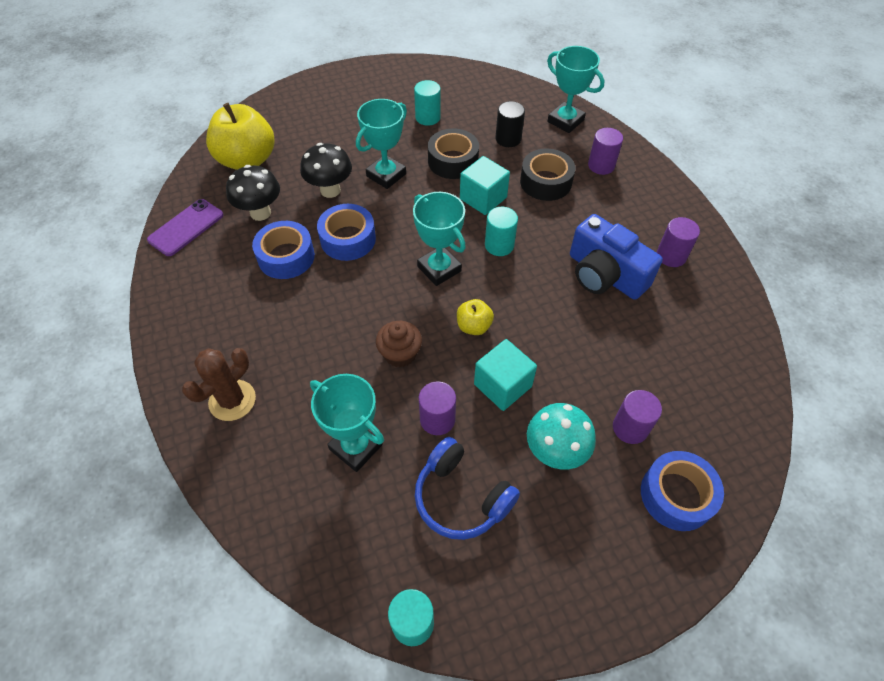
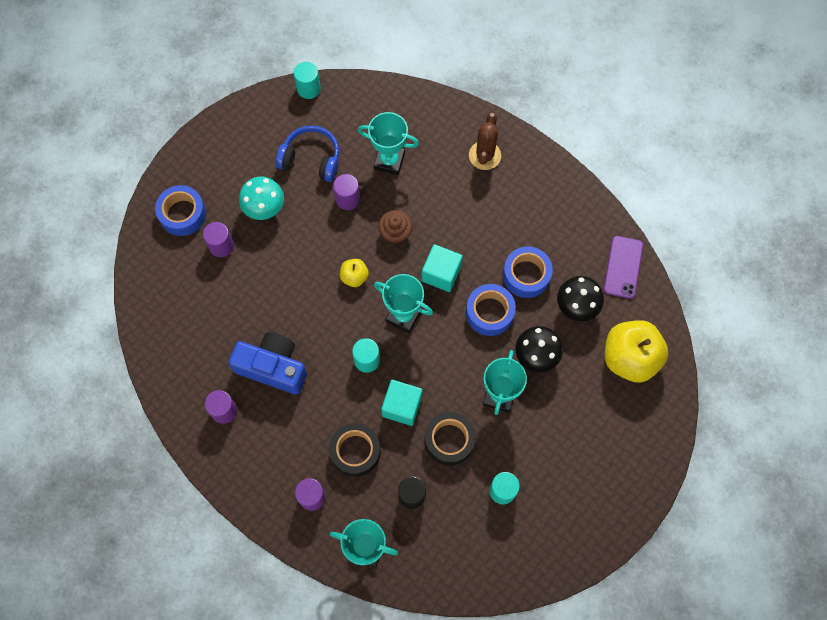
camera: 155 degrees right, 15 degrees up
turquoise cube [474,339,537,411] -> turquoise cube moved to [422,244,463,292]

